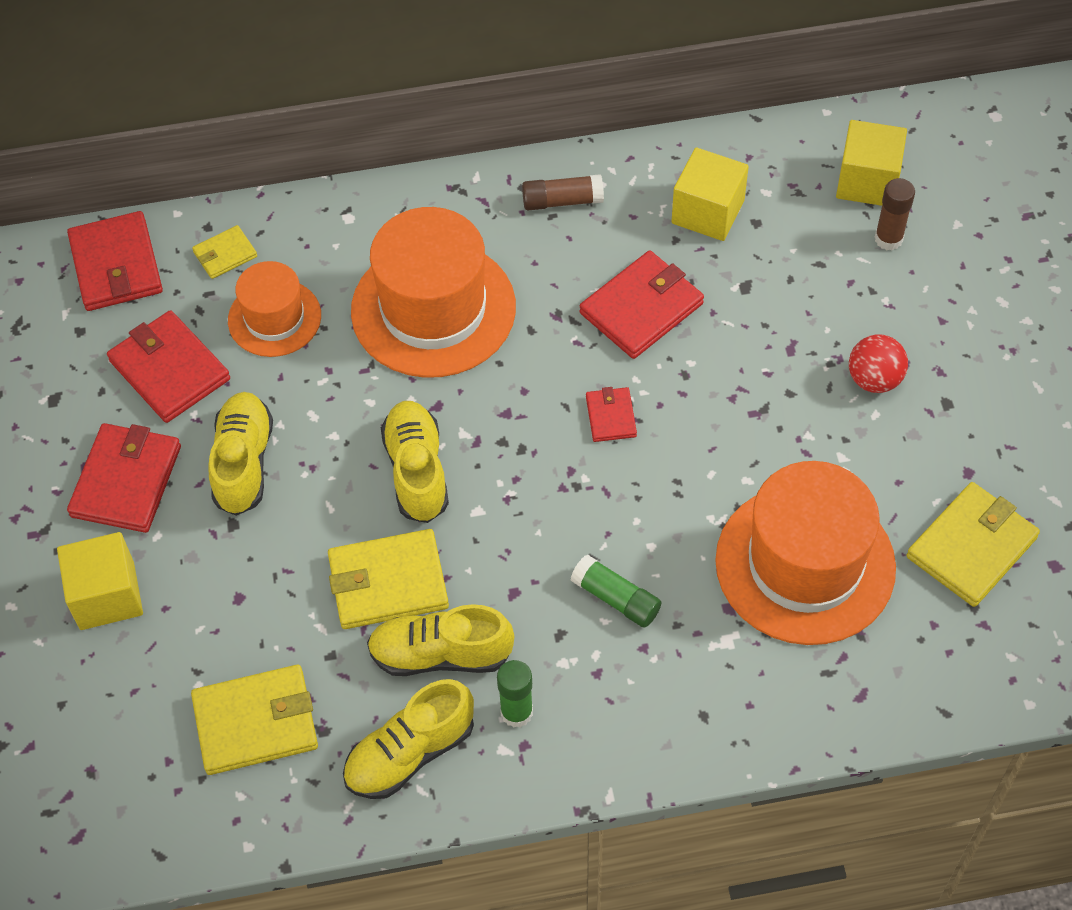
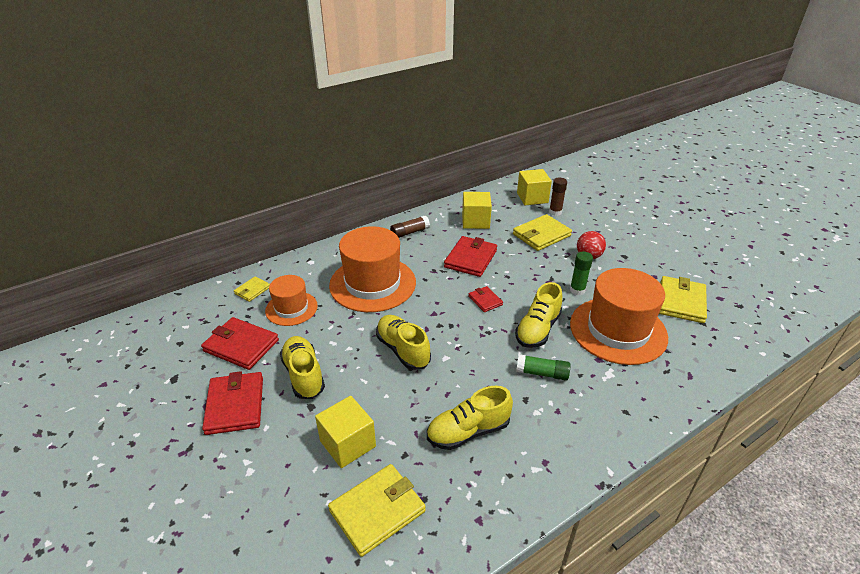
camera: 25 degrees left, 20 degrees down
yellow cube [57,532,143,630] -> yellow cube moved to [315,396,376,468]
red wallet [67,211,163,311] -> none
yellow wallet [328,529,449,629] -> yellow wallet moved to [513,214,572,251]
yellow shoe [343,679,474,799] -> yellow shoe moved to [515,282,562,348]
green glue stick [497,660,533,728] -> green glue stick moved to [570,251,593,295]

